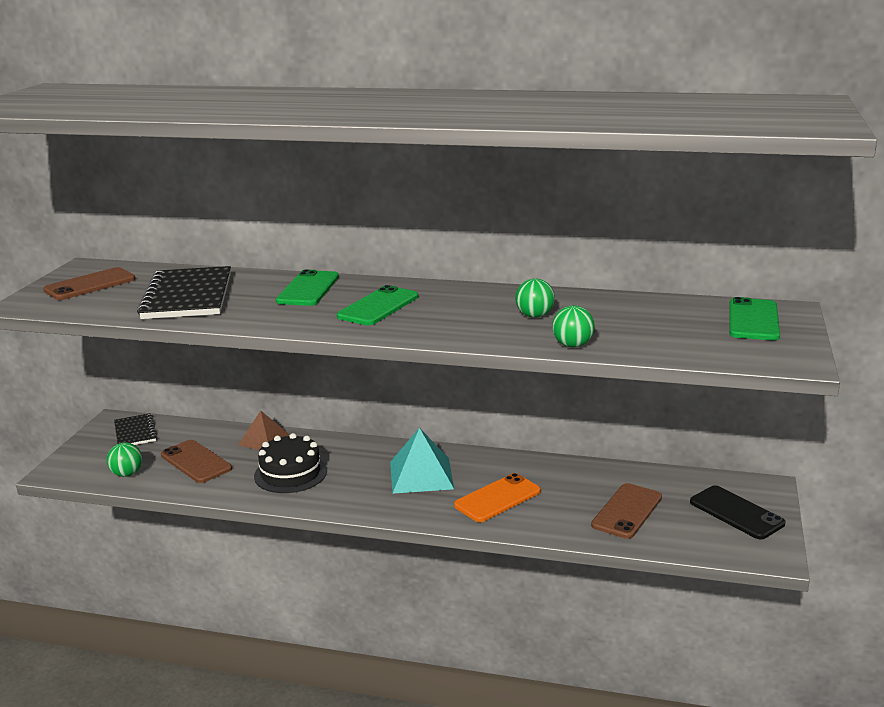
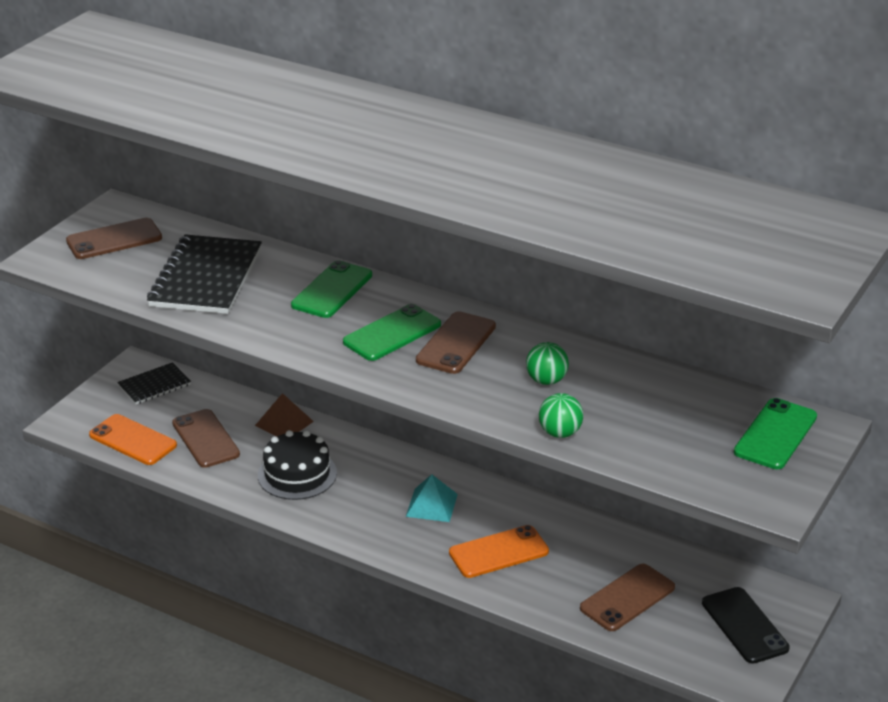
camera: 15 degrees right, 10 degrees up
green ball [107,442,142,477] -> orange phone [89,414,177,465]
black notebook [114,413,157,445] -> black notebook turned 60 degrees clockwise [117,362,191,405]
turquoise pyramid [390,428,454,494] -> turquoise pyramid [406,474,458,522], size x0.67
none -> brown phone [416,311,496,374]

